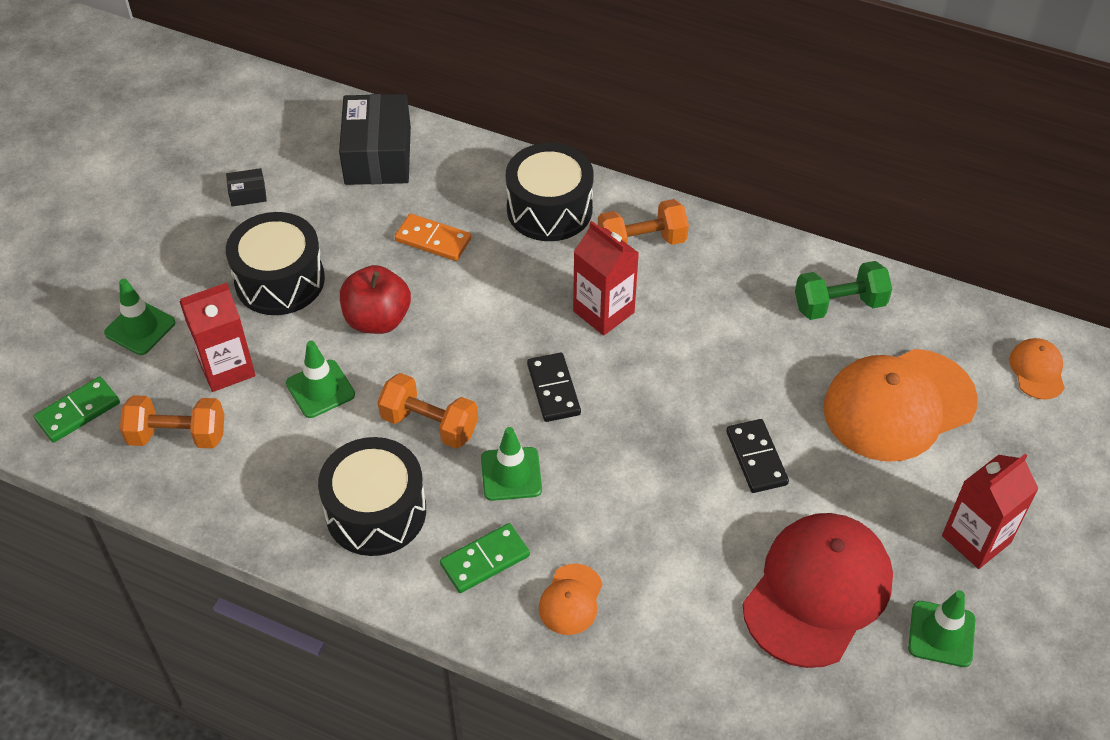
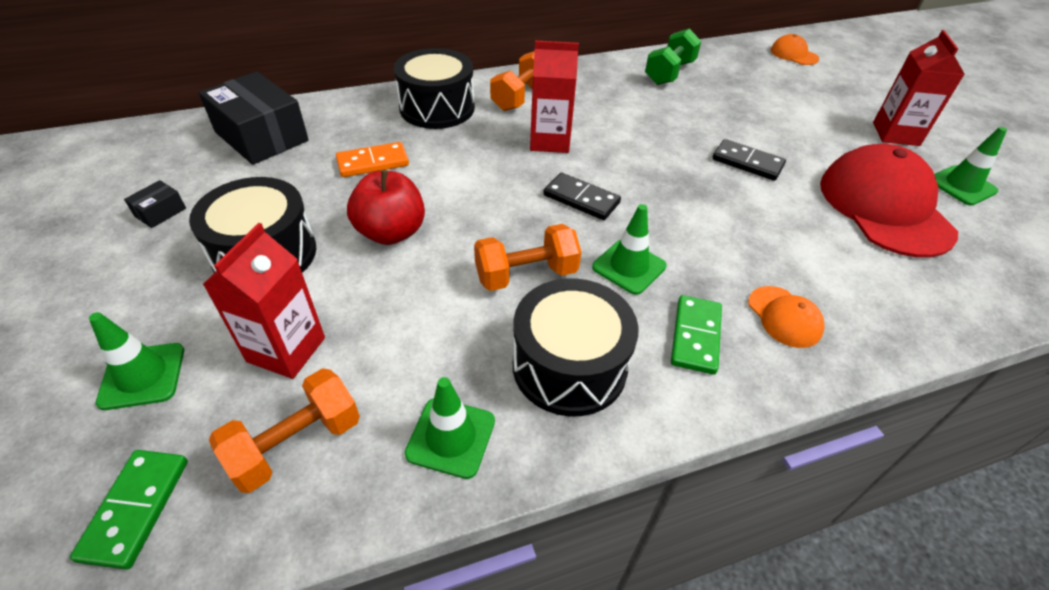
camera: 45 degrees left, 5 degrees down
green traffic cone [286,341,355,418] -> green traffic cone moved to [405,377,495,479]
orange cap [823,349,978,462] -> none

